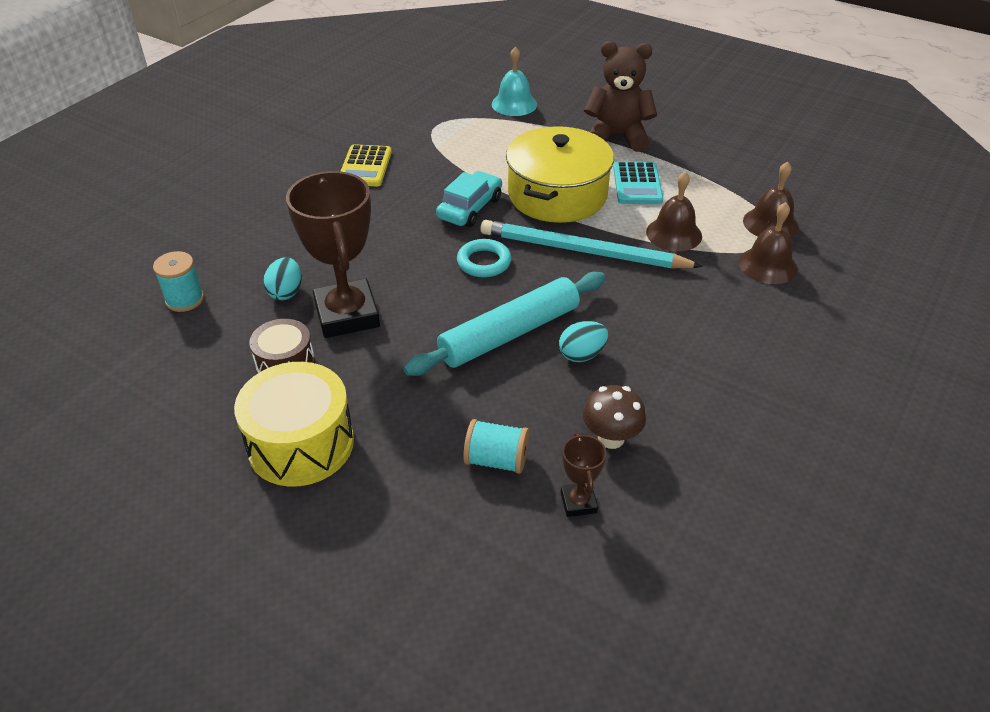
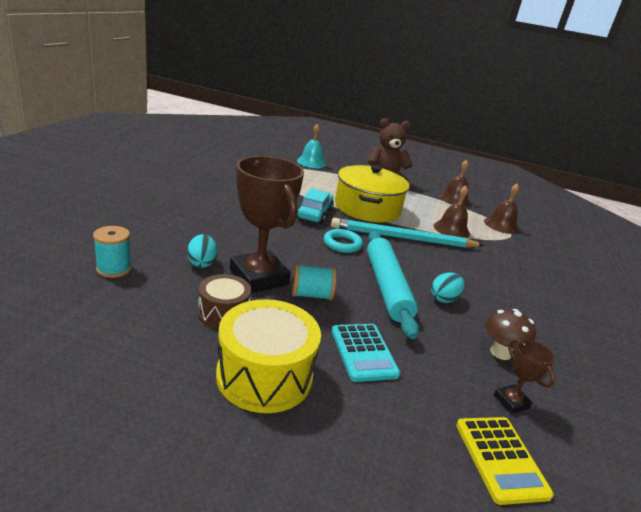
camera: 20 degrees left, 15 degrees down
yellow calculator [341,144,392,186] -> yellow calculator moved to [456,417,554,505]
turquoise rolling pin [404,272,606,376] -> turquoise rolling pin turned 45 degrees counterclockwise [367,231,419,339]
turquoise spool [463,419,529,474] -> turquoise spool moved to [292,264,336,300]
turquoise calculator [613,161,663,204] -> turquoise calculator moved to [332,324,400,382]
brown bell [739,202,798,284] -> brown bell moved to [439,160,470,206]

